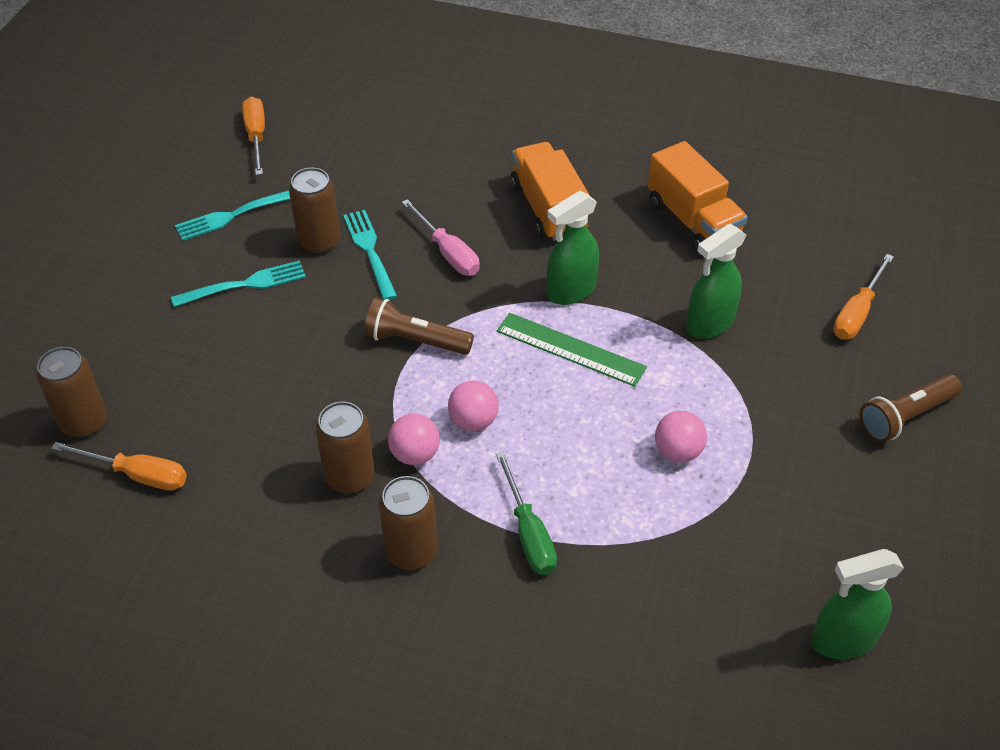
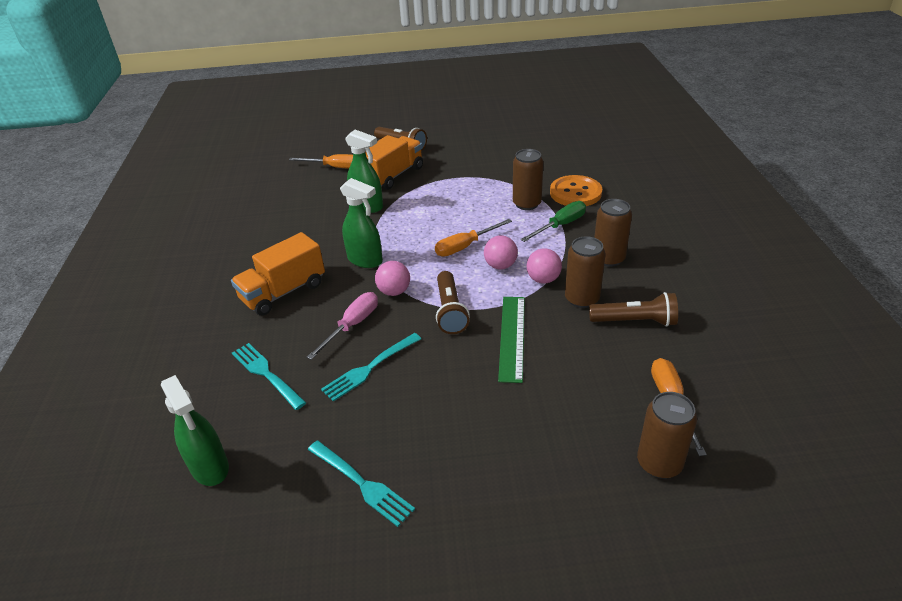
camera: 110 degrees left, 10 degrees down
turquoise fork [171,260,306,307] -> turquoise fork moved to [232,343,306,410]
orange screwdriver [242,97,265,175] -> orange screwdriver moved to [435,219,512,257]
brown can [289,168,340,253] -> brown can moved to [513,149,543,210]
green ruler [497,313,647,387] -> green ruler moved to [498,297,525,383]
orange truck [648,141,748,254] -> orange truck moved to [365,135,423,190]
pink ball [655,411,707,462] -> pink ball moved to [375,261,410,296]
green spray bottle [811,549,904,659] -> green spray bottle moved to [161,375,229,486]
none -> orange button [550,175,602,206]
none -> brown flashlight [589,292,678,327]

